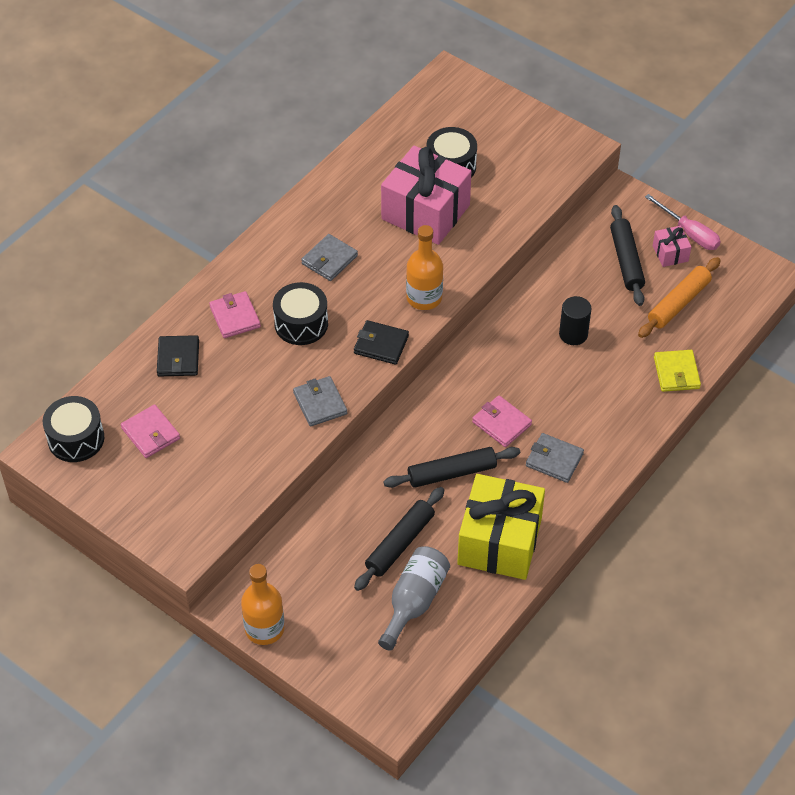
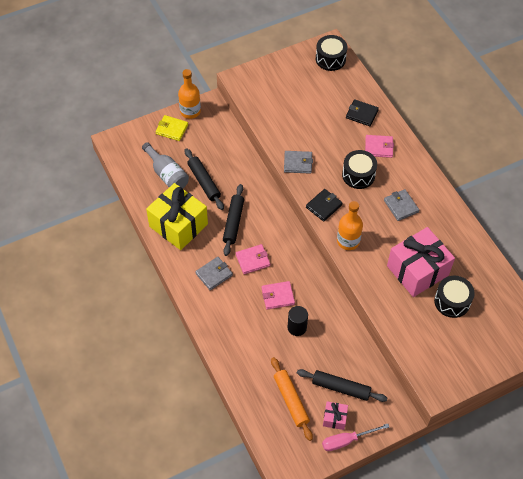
camera: 115 degrees right, 5 degrees up
pink wallet [121,404,180,458] -> pink wallet moved to [262,281,295,310]
yellow wallet [654,350,701,392] -> yellow wallet moved to [156,115,188,141]

